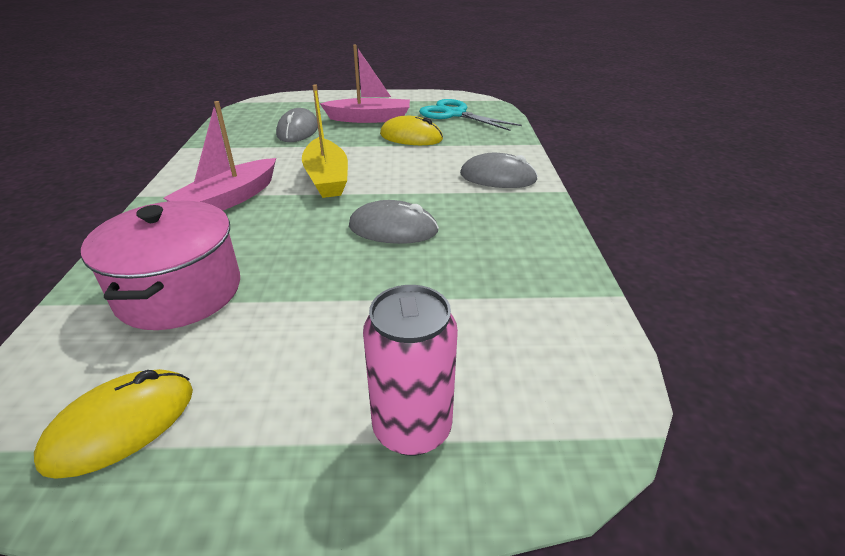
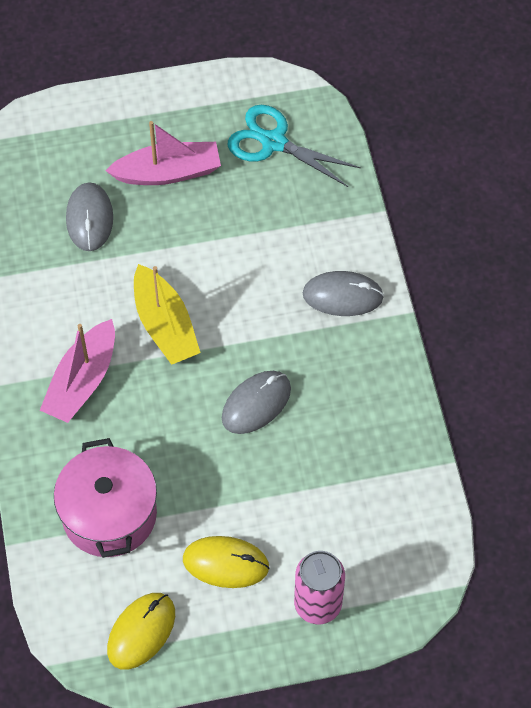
camera: 10 degrees left, 25 degrees up
grey mouse [349,200,439,244] -> grey mouse turned 45 degrees counterclockwise [222,371,291,434]
yellow mouse [380,116,443,145] -> yellow mouse moved to [183,536,269,588]

